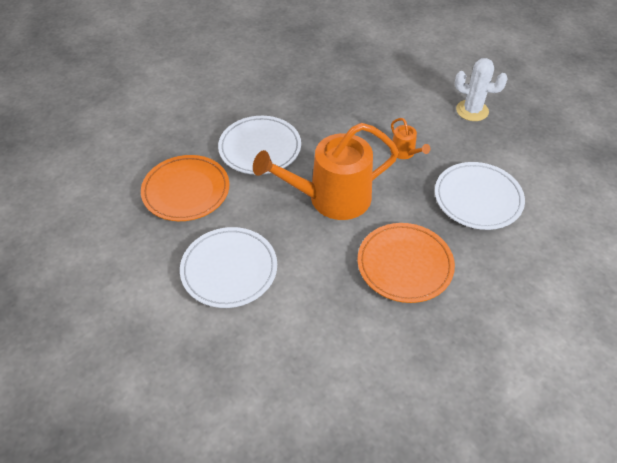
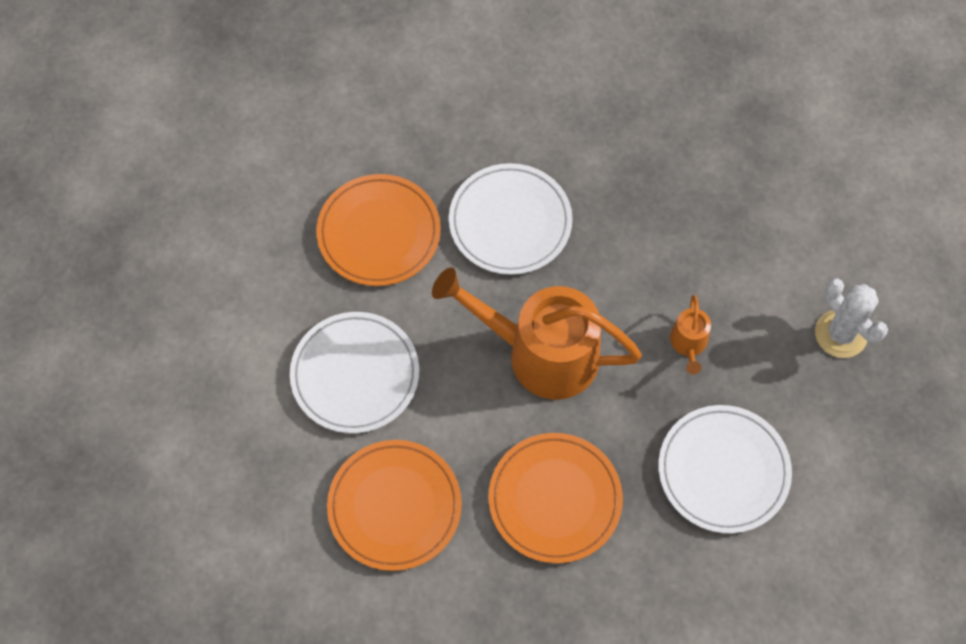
camera: 35 degrees right, 15 degrees up
none -> orange plate [327,440,462,571]

